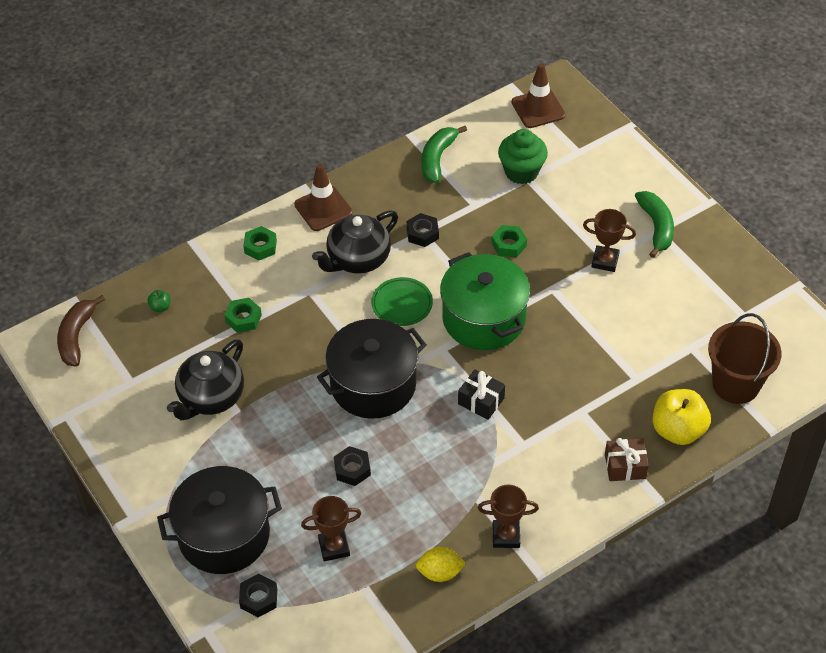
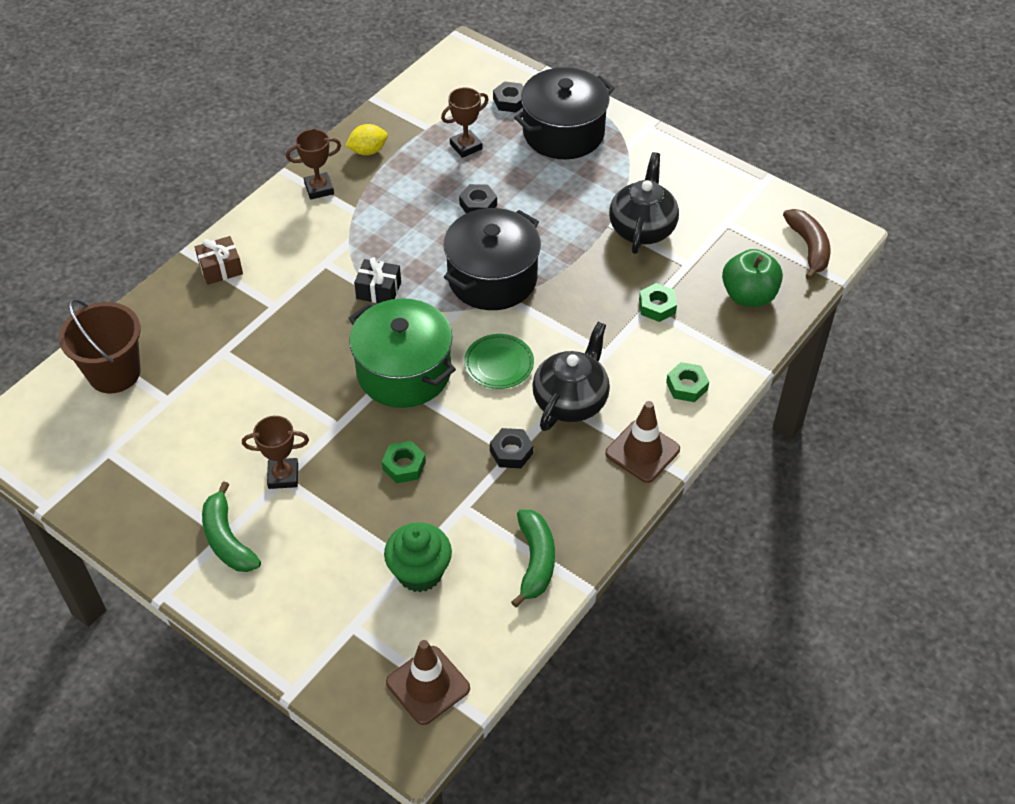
camera: 160 degrees right, 0 degrees up
green apple [147,290,171,312] -> green apple [722,249,783,307], size x2.34
yellow apple [653,389,711,445] -> none

